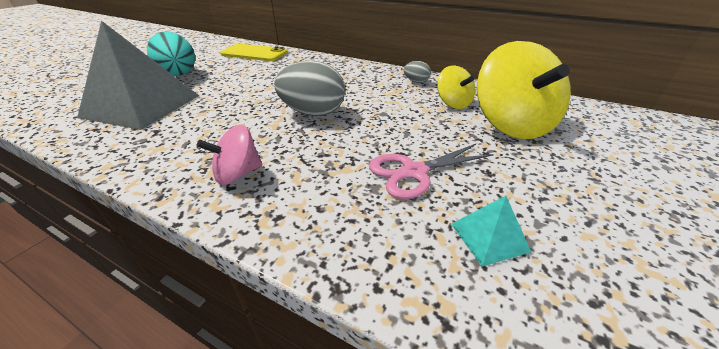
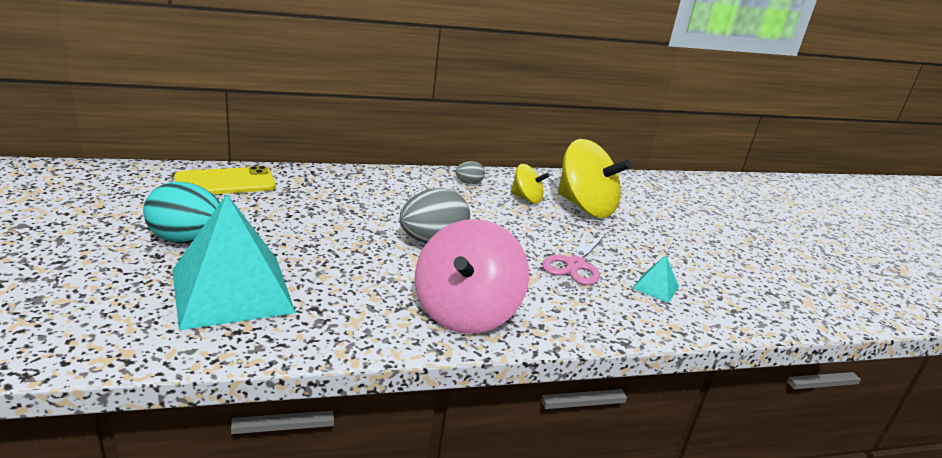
camera: 45 degrees left, 10 degrees down
grey pyramid [77,21,199,130] -> turquoise pyramid [172,194,296,330]
pink spinning top [197,125,262,185] -> pink spinning top [415,219,529,334], size x1.91

